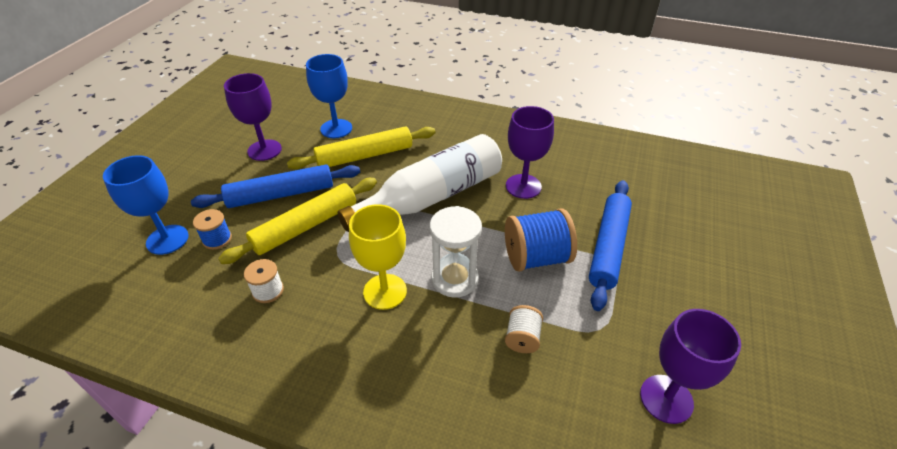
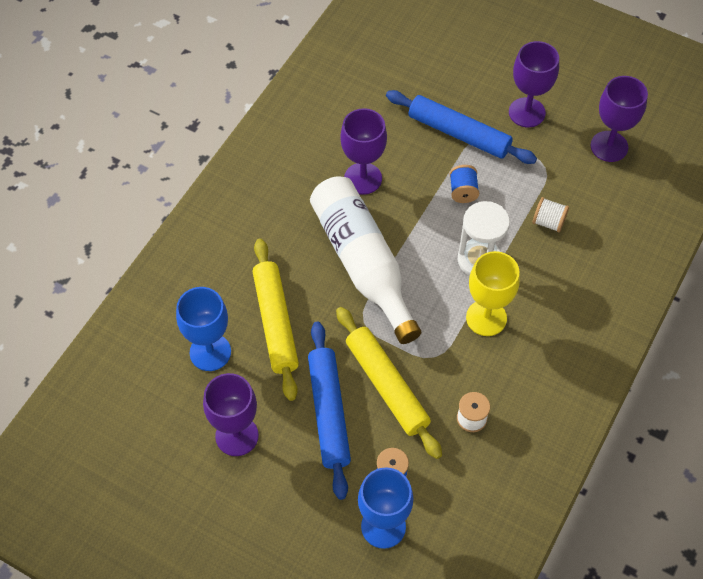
camera: 80 degrees left, 15 degrees up
blue spool [505,208,577,272] -> blue spool [450,165,479,203], size x0.54
none -> purple goblet [509,41,559,128]

